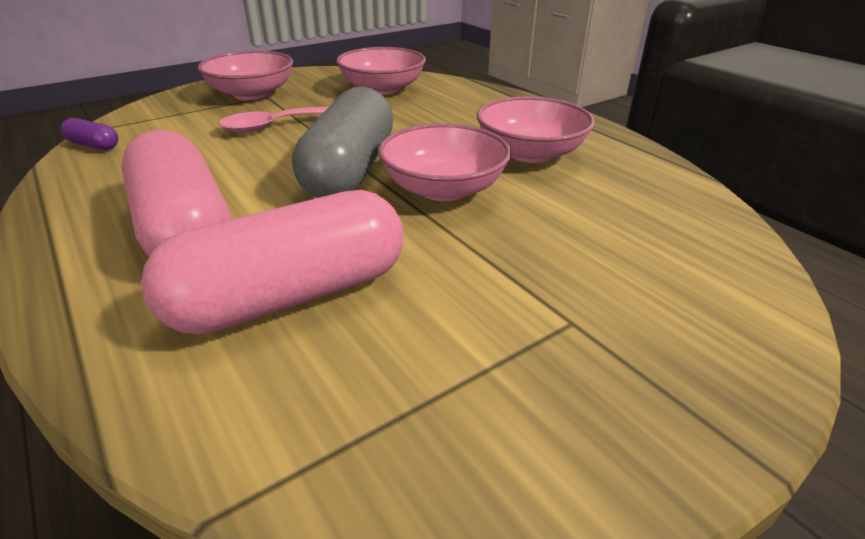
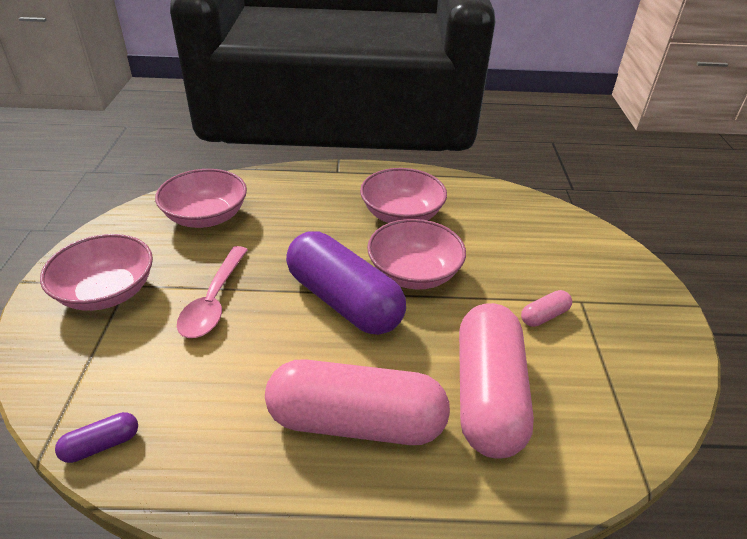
camera: 55 degrees left, 5 degrees up
grey capsule [292,86,393,198] -> purple capsule [286,232,406,335]
none -> pink capsule [521,290,572,327]

